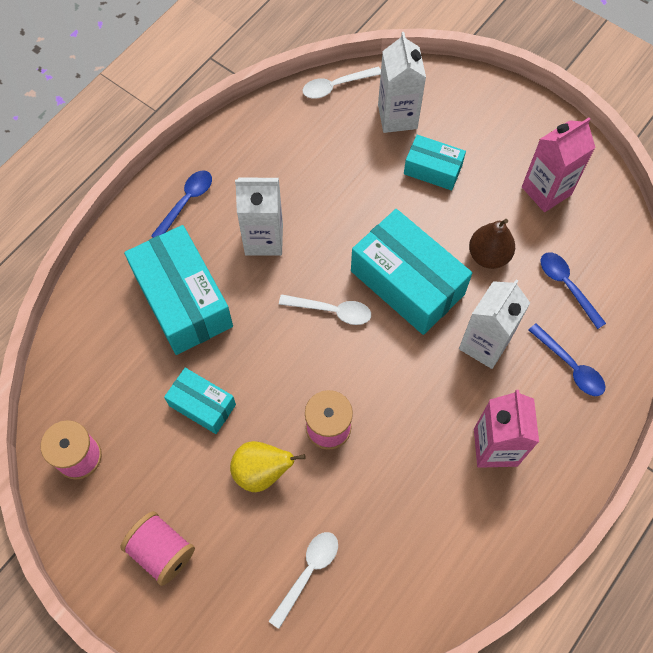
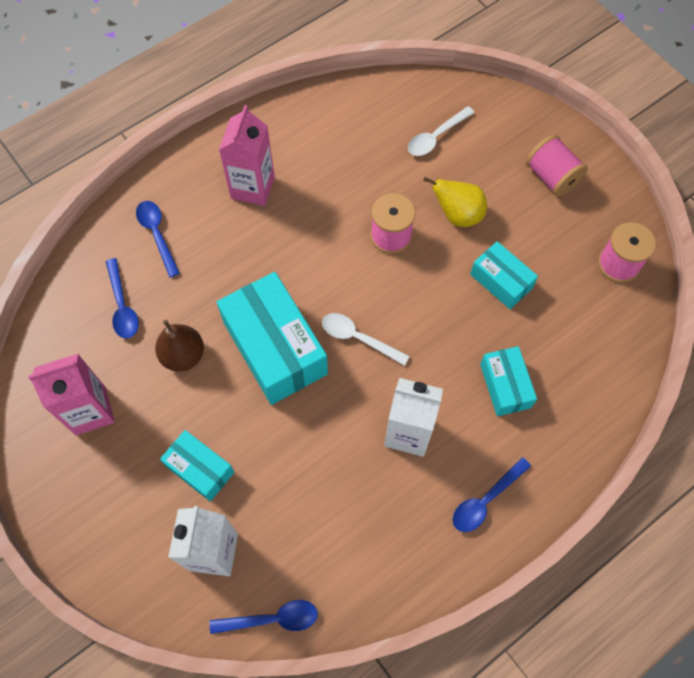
camera: 165 degrees left, 0 degrees up
turquoise box [124,225,233,355] -> turquoise box [480,346,537,416], size x0.55
white spoon [302,67,381,99] -> blue spoon [210,600,318,634]
white carton [459,279,530,369] -> none

